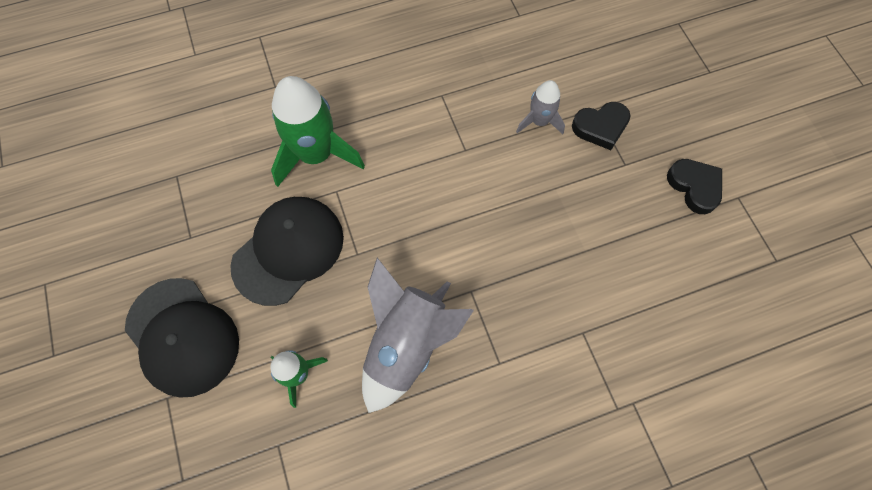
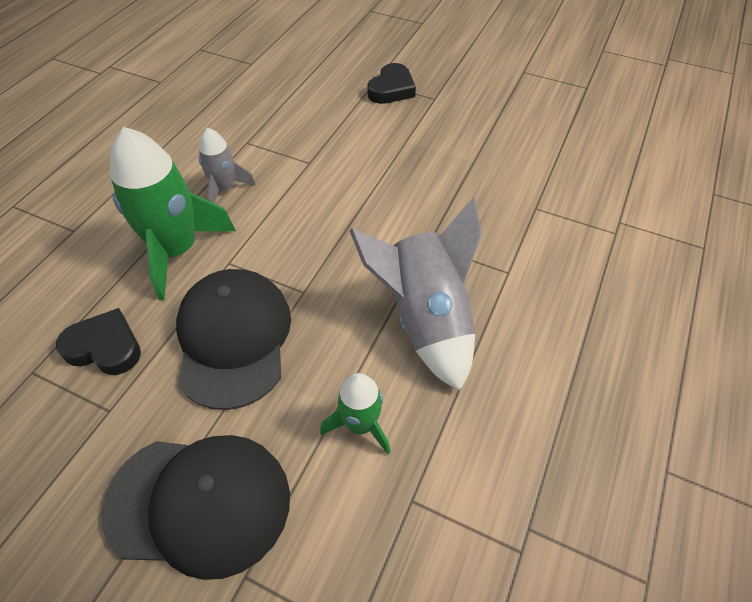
camera: 45 degrees left, 15 degrees down
grey rocket [516,80,565,134] -> grey rocket moved to [199,128,256,204]
black heart [667,159,722,214] -> black heart moved to [56,308,141,375]

